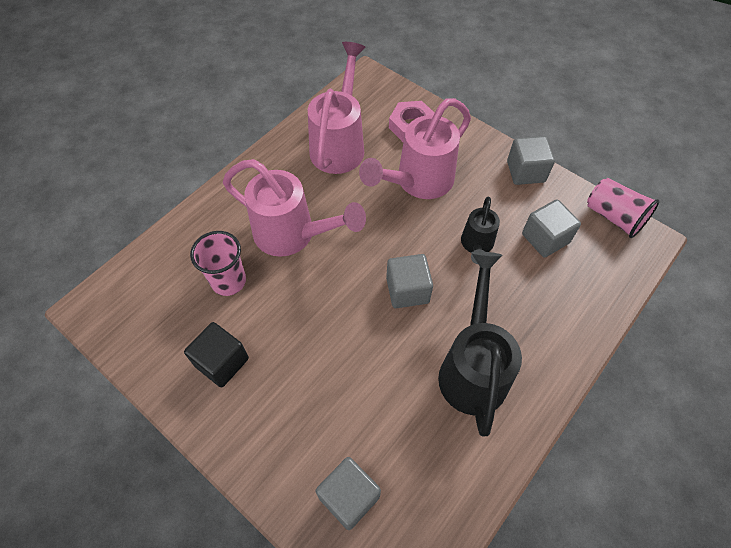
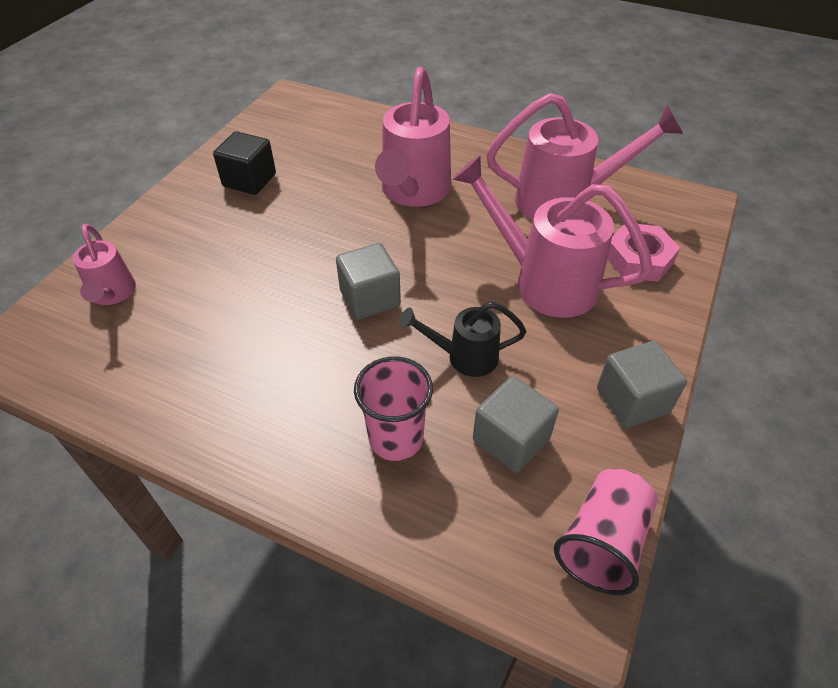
camera: 75 degrees right, 10 degrees down
pink cup [190,231,246,296] -> pink cup moved to [354,357,433,461]
grey cube [315,457,381,530] -> pink watering can [73,224,136,305]
black watering can [438,252,522,436] -> none

